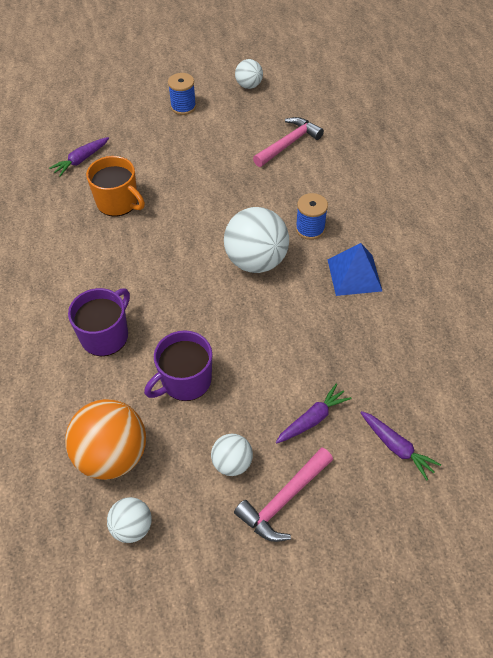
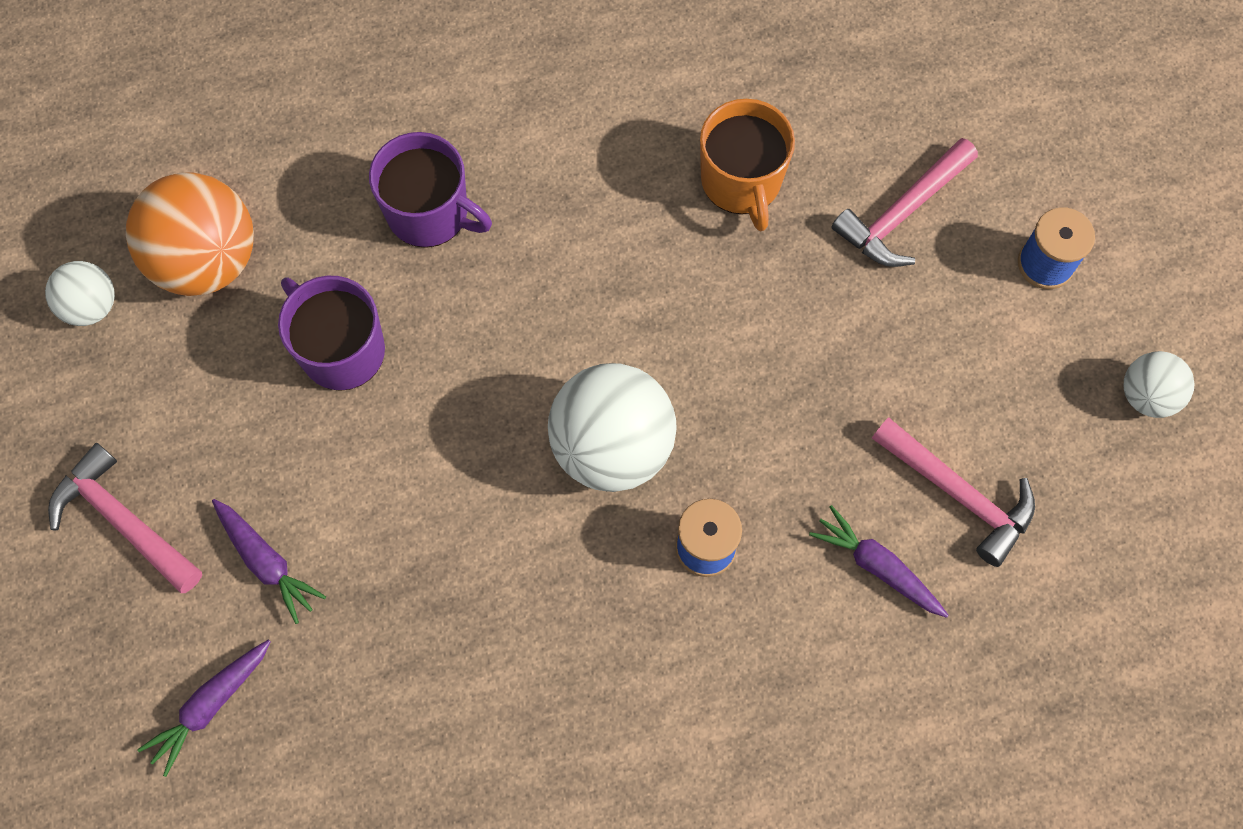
camera: 85 degrees right, 15 degrees up
purple carrot [49,137,109,177] -> purple carrot moved to [809,505,949,618]
orange mug [86,156,145,216] -> orange mug turned 45 degrees counterclockwise [700,99,795,231]
white ball [211,434,253,476] -> none
blue pyramid [327,243,382,296] -> none
none -> pink hammer [831,138,978,267]

